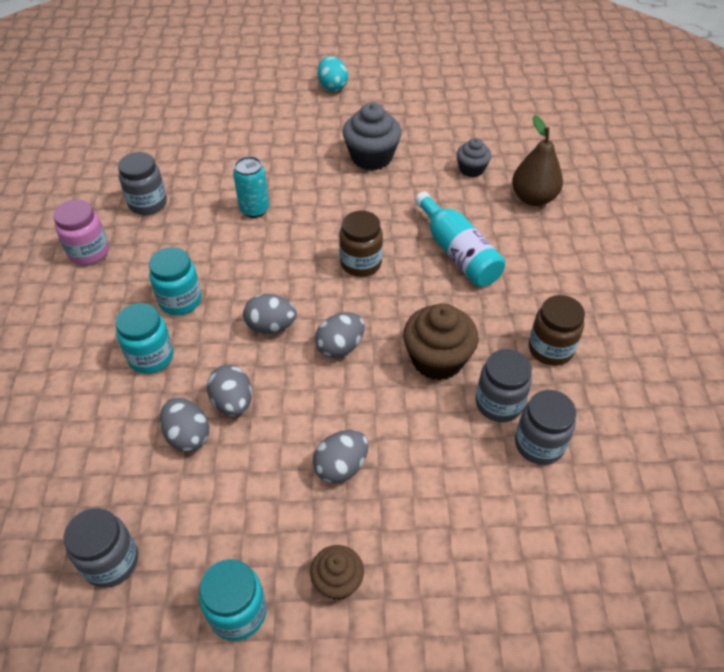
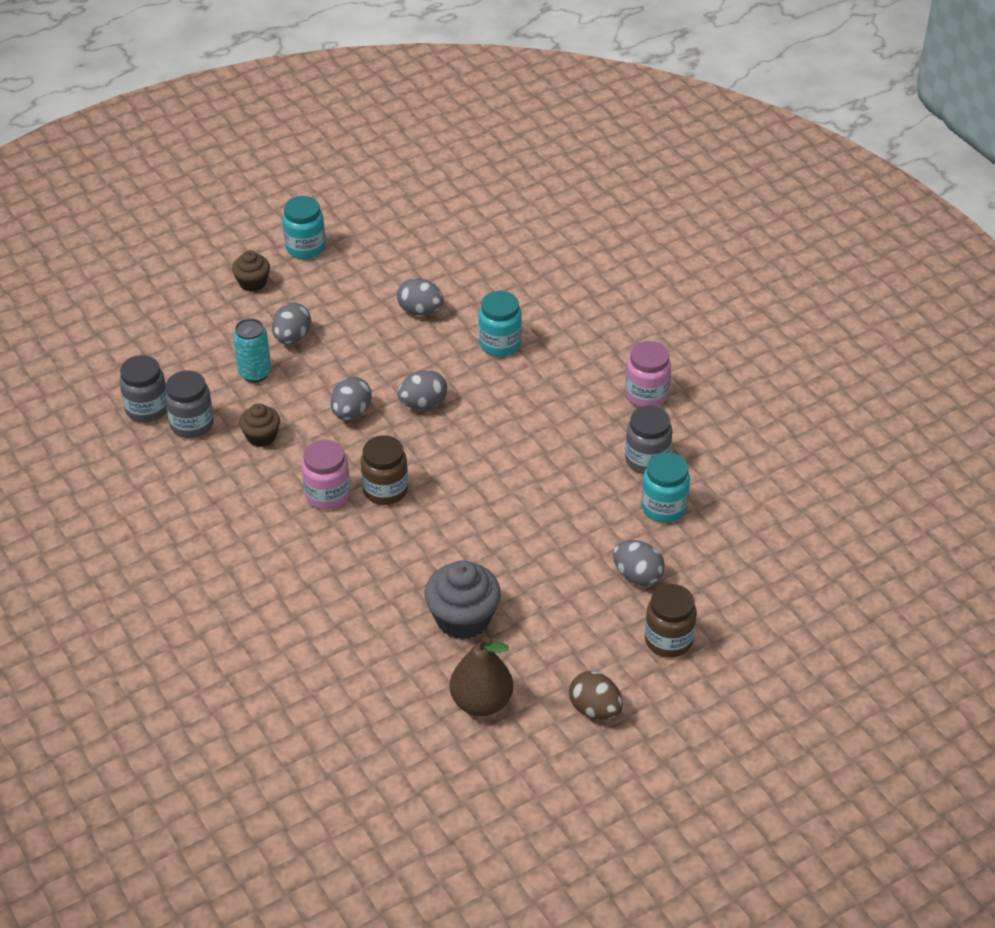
camera: 150 degrees right, 5 degrees down
grey jar [64,508,138,588] -> none
turquoise jar [149,247,202,316] -> turquoise jar moved to [641,452,690,523]
grey egg [207,365,252,417] -> grey egg moved to [613,540,665,586]
turquoise can [233,156,269,218] -> turquoise can moved to [233,318,271,383]
turquoise egg [318,56,348,92] -> brown egg [569,671,623,720]
brown cupcake [403,303,479,380] -> brown cupcake [239,403,280,447], size x0.59
turquoise bottle [415,191,505,287] -> none
grey cupcake [457,138,492,177] -> none
brown pear [512,115,563,206] -> brown pear moved to [450,636,513,716]
brown jar [529,295,585,366] -> brown jar moved to [645,584,697,658]
none -> pink jar [302,440,350,510]

